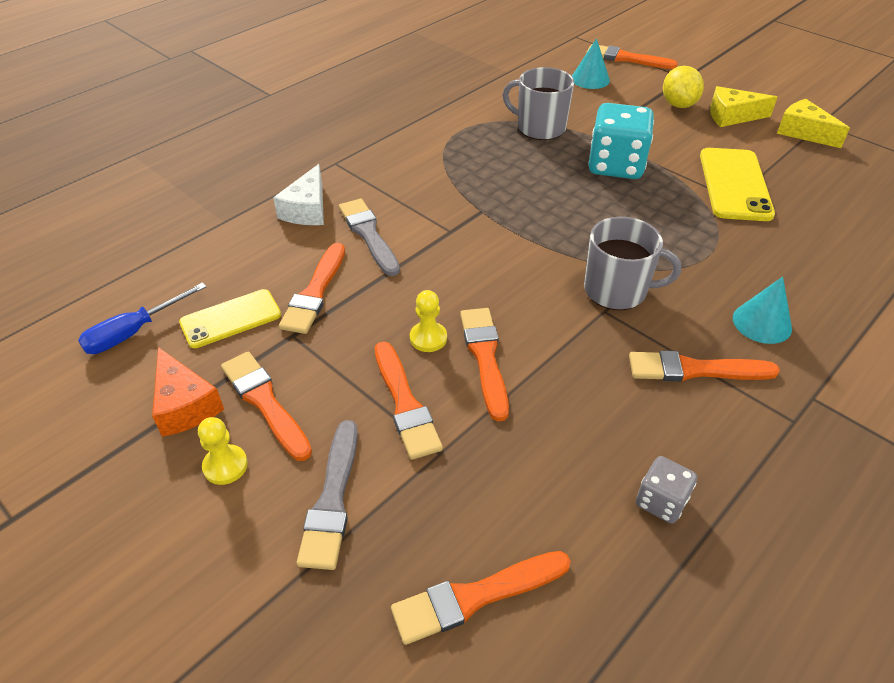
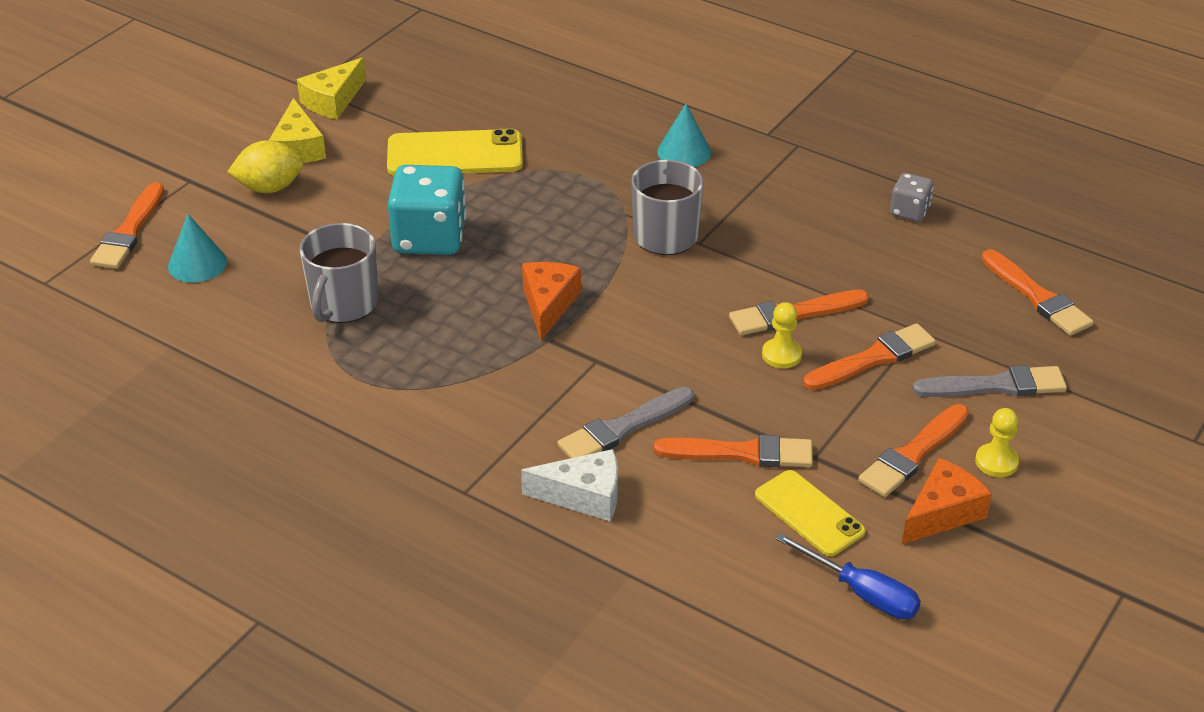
camera: 100 degrees left, 5 degrees down
orange brush [629,350,780,381] -> none
none -> orange cheese [522,262,581,340]

